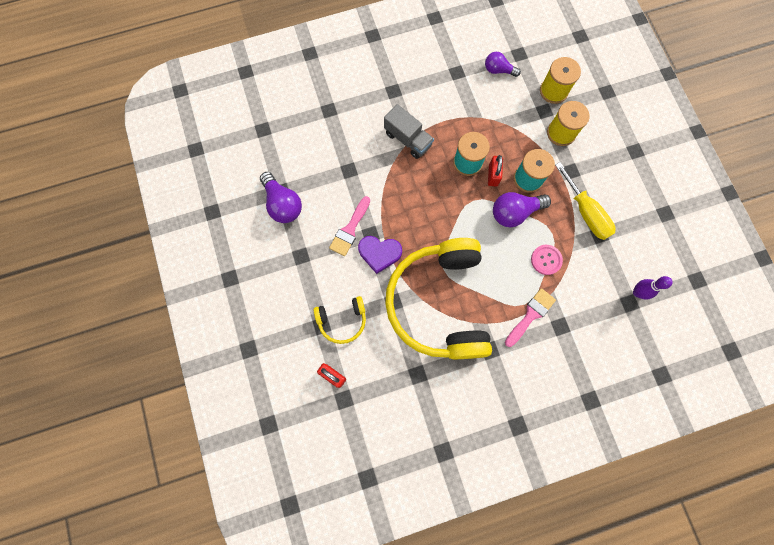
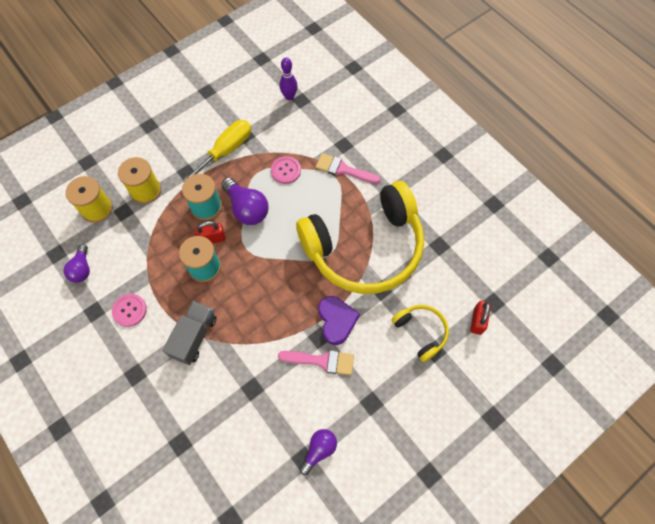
camera: 110 degrees left, 10 degrees down
purple light bulb [260,172,302,223] -> purple light bulb [299,429,337,475], size x0.64
none -> pink button [112,294,147,327]

